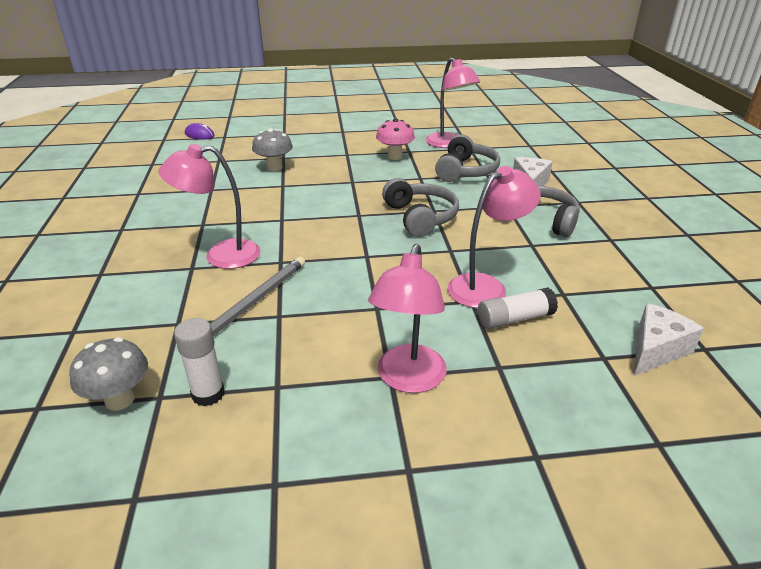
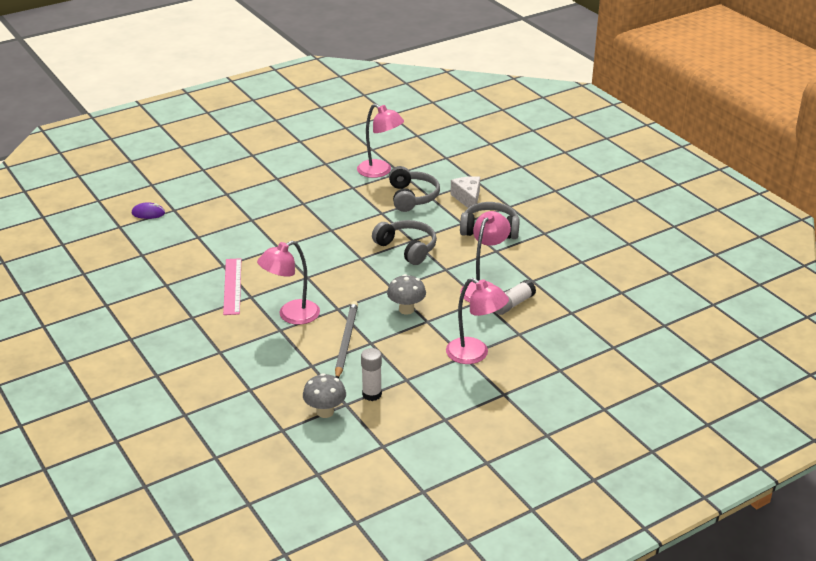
camera: 25 degrees left, 0 degrees up
grey mushroom [252,128,293,171] -> grey mushroom moved to [387,274,426,315]
pink lamp [368,244,447,393] -> pink lamp turned 45 degrees counterclockwise [446,278,509,364]
pink mushroom [376,118,415,160] -> none
white cheese [634,303,704,376] -> none
none -> pink ruler [223,258,241,315]

